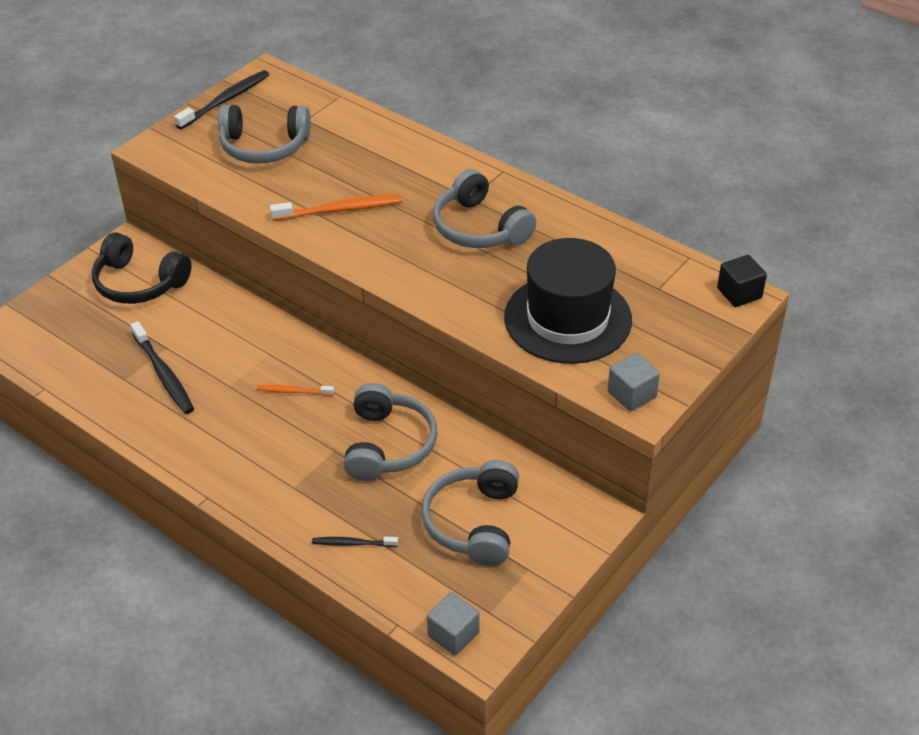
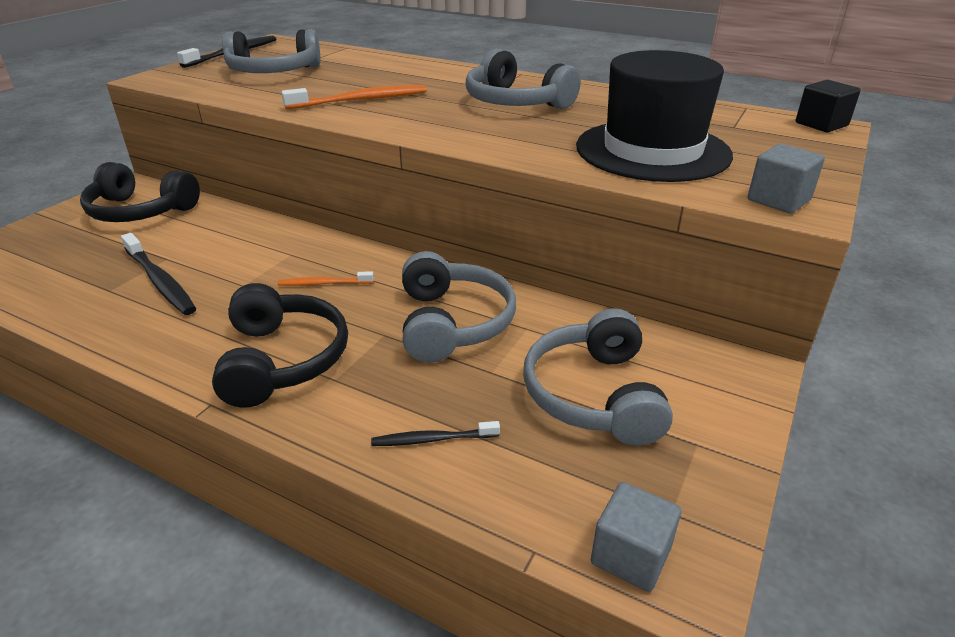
camera: 10 degrees left, 10 degrees down
none -> black headphones [212,283,348,407]

